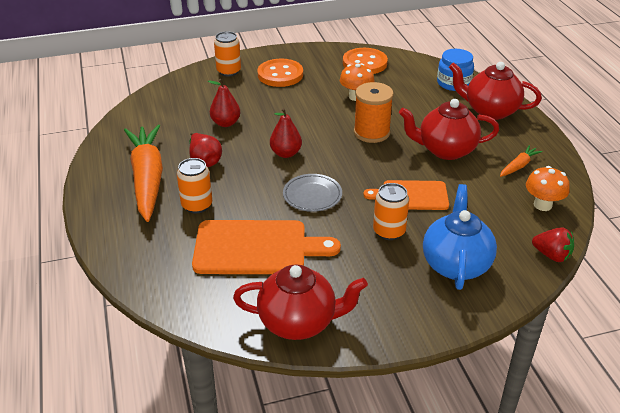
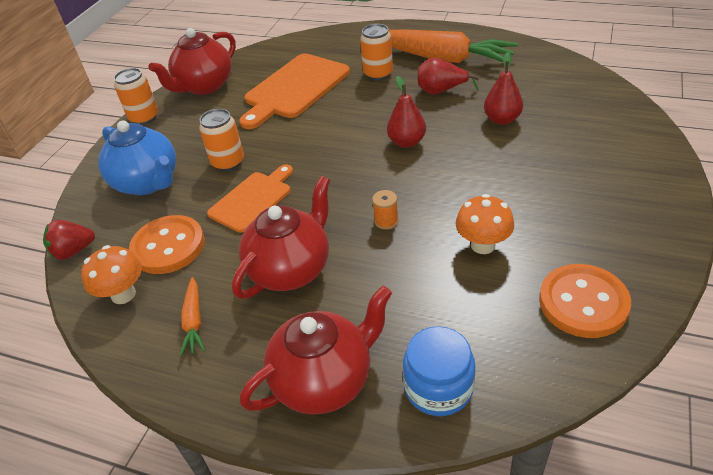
camera: 130 degrees right, 5 degrees up
orange can [214,31,241,76] -> orange can moved to [114,68,158,125]
orange button [257,59,303,87] -> orange button moved to [129,215,205,274]
grey plate [283,174,342,212] -> none
orange spool [354,82,394,143] -> orange spool [372,190,399,230], size x0.46

